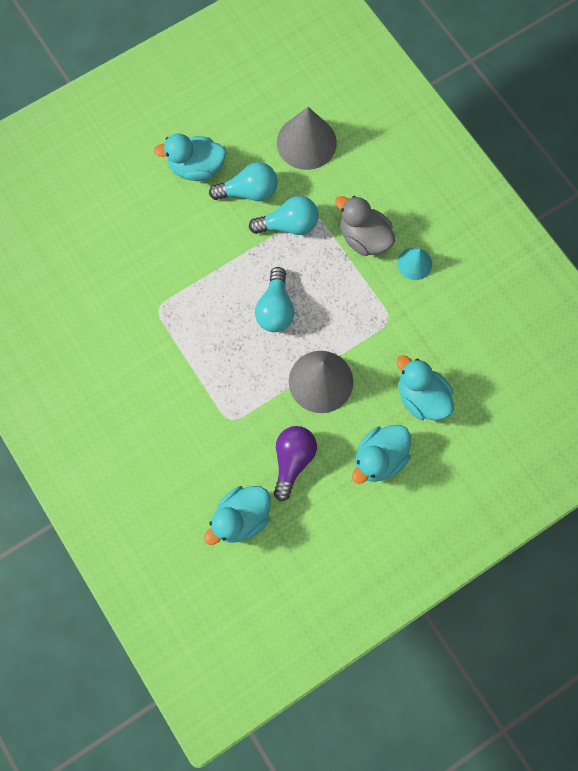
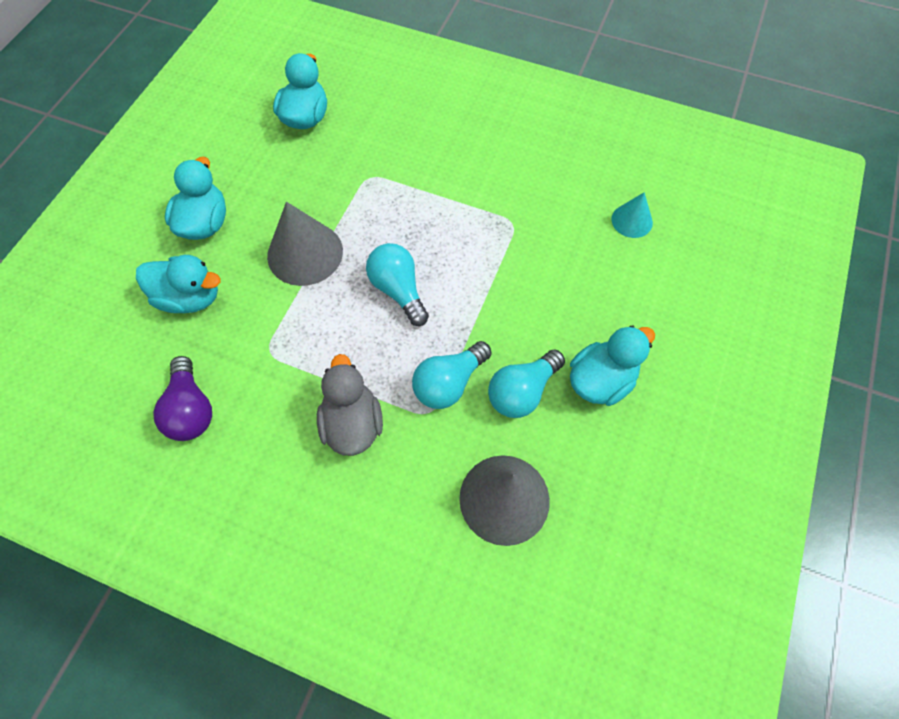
camera: 145 degrees right, 10 degrees down
purple light bulb [274,426,317,501] -> purple light bulb moved to [153,356,212,441]
grey duck [335,196,395,256] -> grey duck turned 105 degrees counterclockwise [317,354,383,456]
turquoise cone [397,248,432,280] -> turquoise cone moved to [611,192,653,238]

